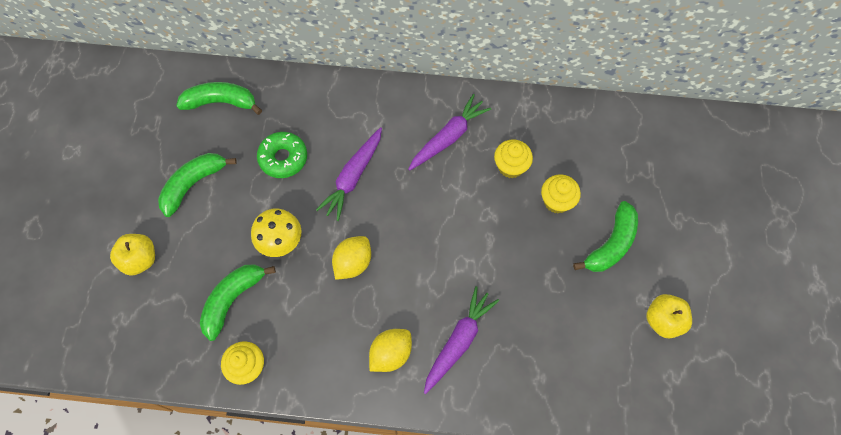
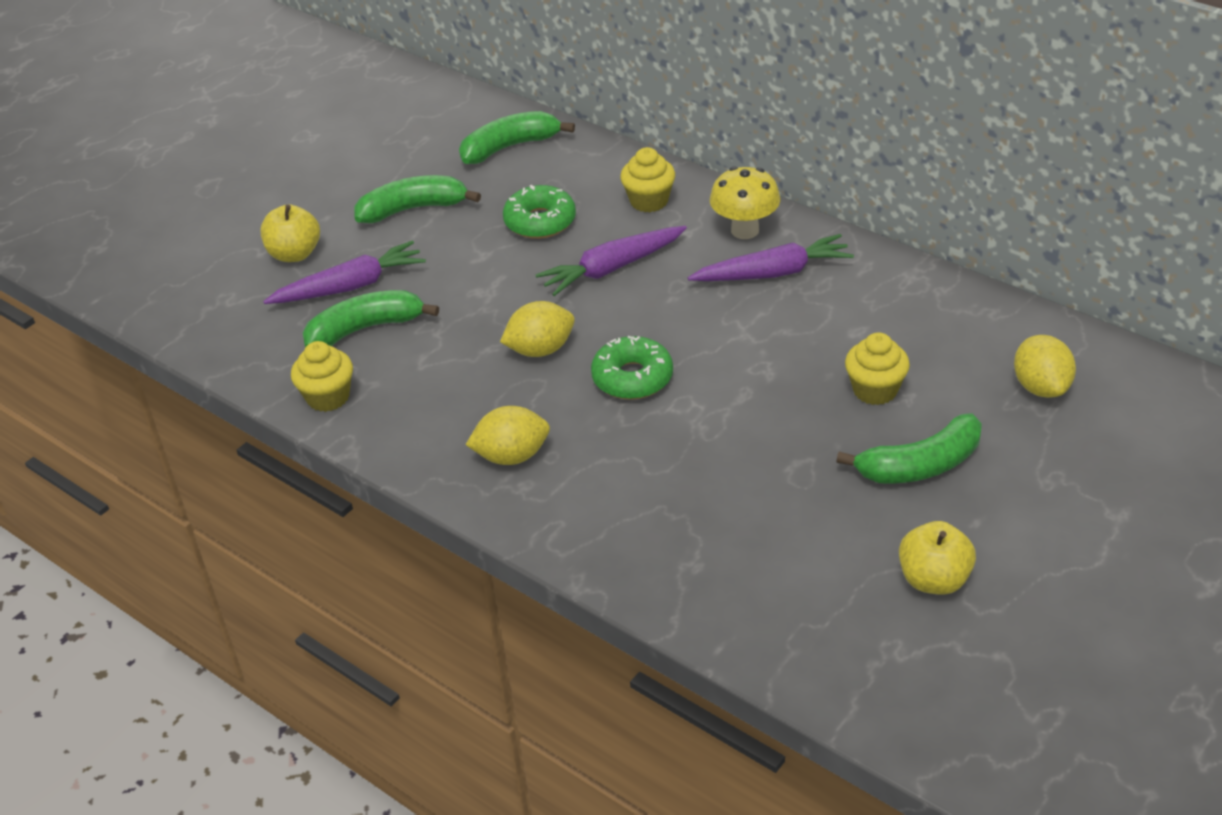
camera: 35 degrees right, 25 degrees down
green banana [176,82,262,115] -> green banana turned 60 degrees counterclockwise [459,111,575,164]
yellow mushroom [251,208,302,257] -> yellow mushroom moved to [710,166,781,239]
purple carrot [424,286,499,394] -> purple carrot moved to [263,240,426,304]
yellow cupcake [494,139,533,178] -> yellow cupcake moved to [620,147,675,212]
none -> green donut [591,336,673,400]
none -> yellow lemon [1014,335,1076,398]

